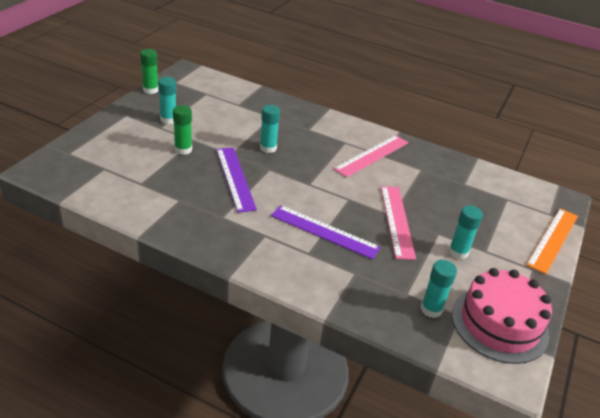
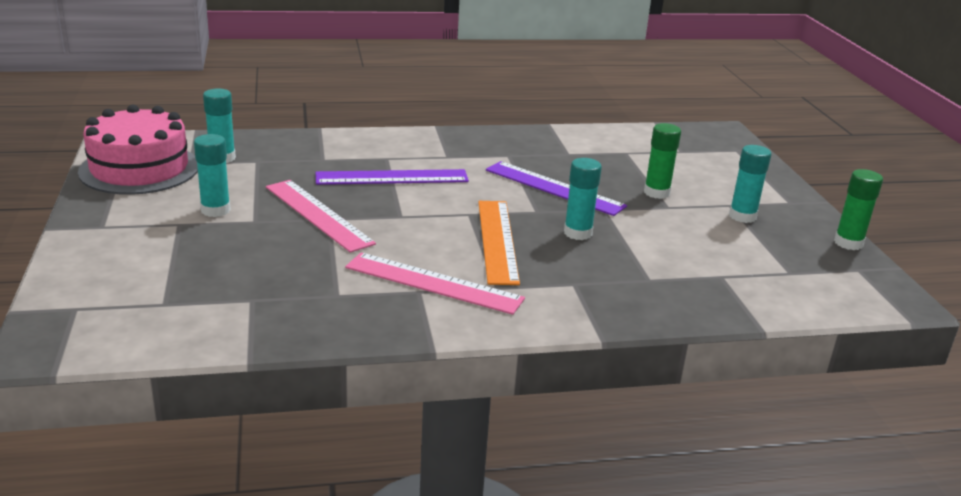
camera: 145 degrees right, 10 degrees down
pink ruler [333,135,408,177] -> pink ruler turned 75 degrees counterclockwise [345,252,525,315]
orange ruler [526,208,578,274] -> orange ruler moved to [478,201,520,285]

